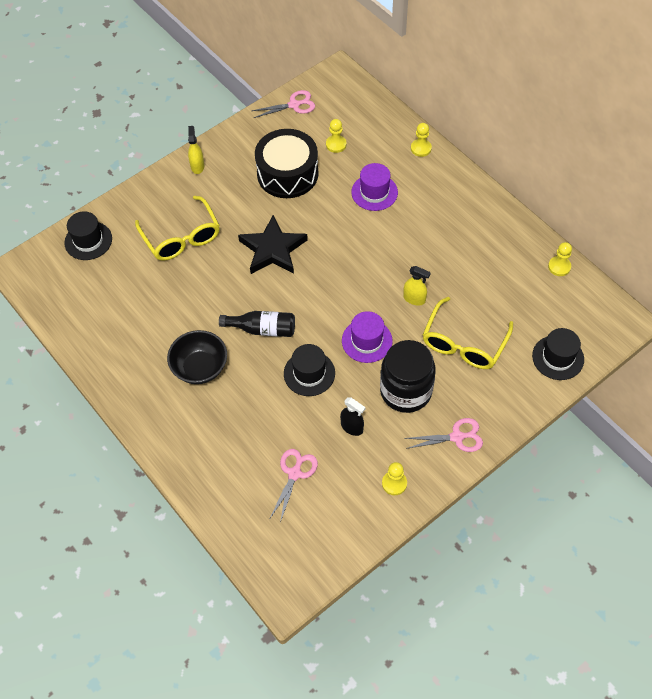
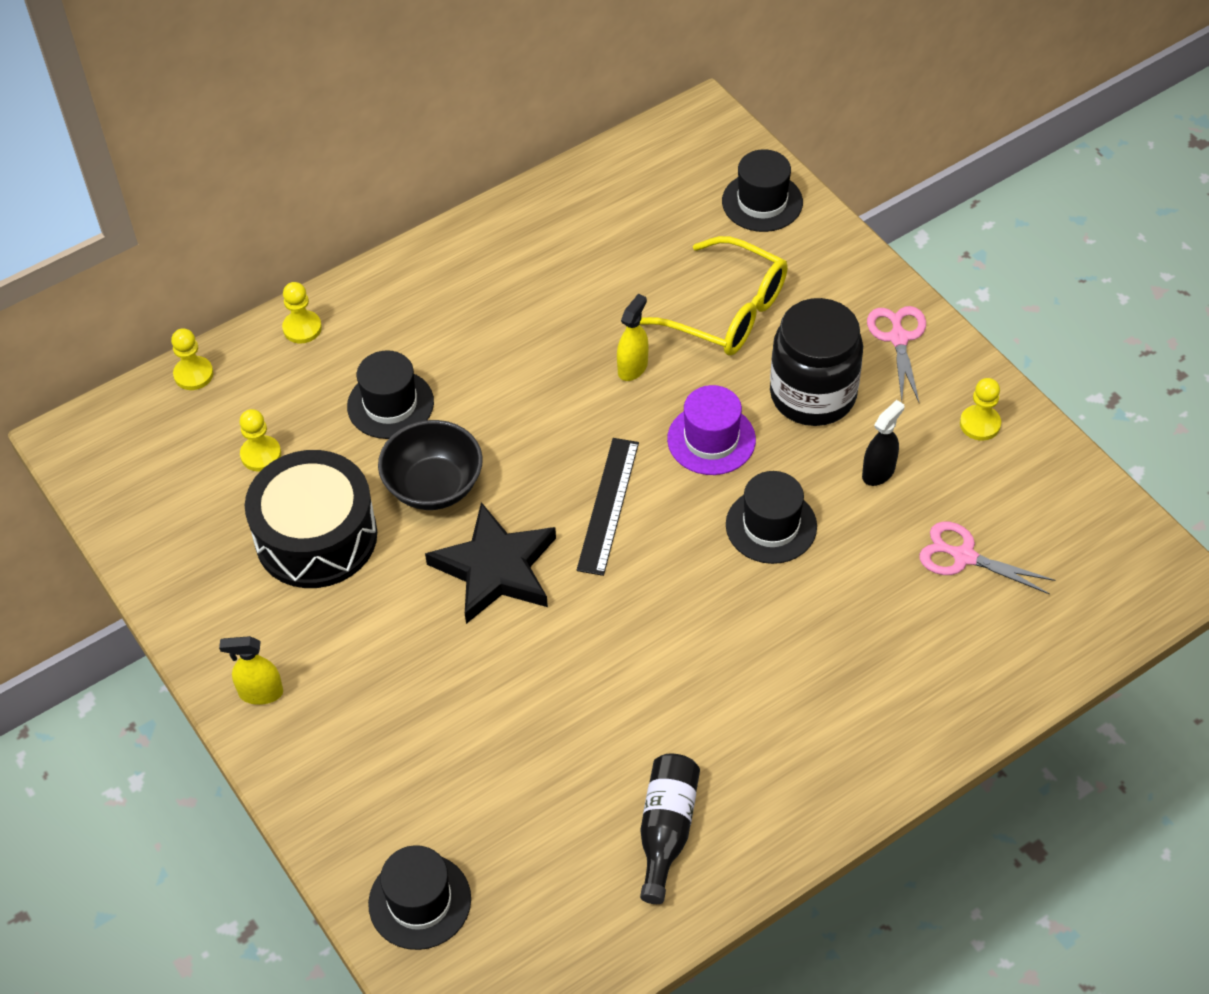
camera: 85 degrees left, 5 degrees down
yellow glasses [135,196,220,261] -> none
black bowl [167,330,227,384] -> black bowl moved to [378,420,483,510]
black bottle [219,311,295,337] -> black bottle moved to [640,753,700,904]
pink scissors [252,90,315,118] -> none
purple hat [351,163,398,211] -> black hat [347,350,434,439]
yellow pawn [548,242,572,276] -> yellow pawn moved to [171,328,214,390]
none -> black ruler [577,438,639,576]

